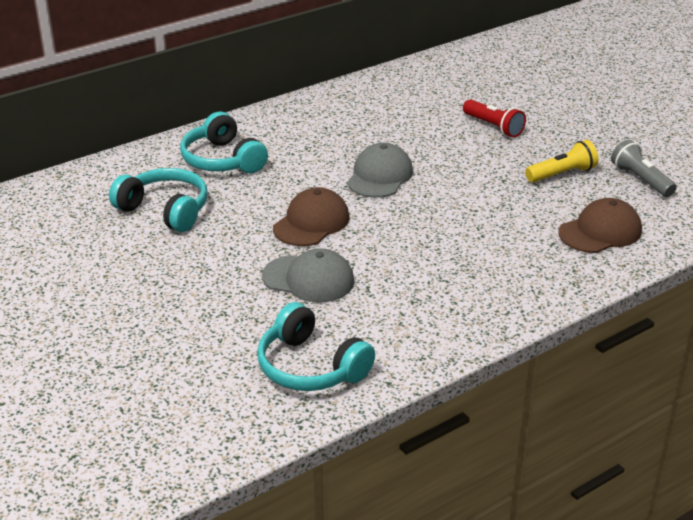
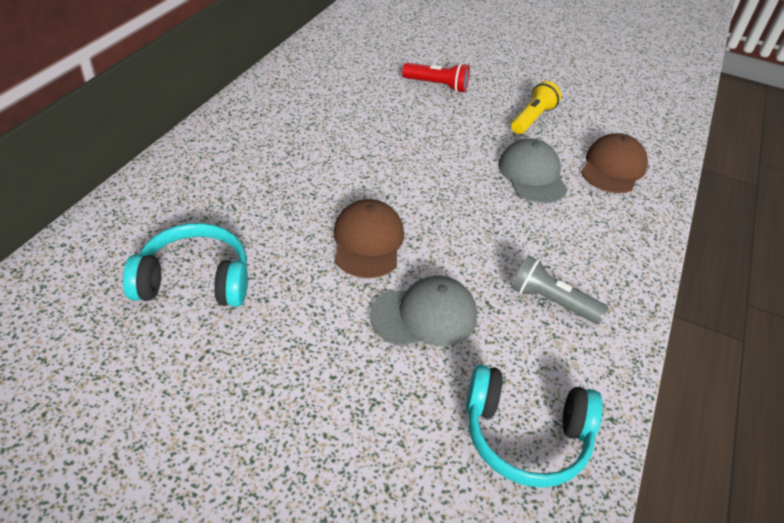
camera: 35 degrees left, 10 degrees up
turquoise headphones [180,112,268,173] -> none
grey cap [347,143,413,198] -> grey cap moved to [498,138,568,203]
grey flashlight [611,140,677,197] -> grey flashlight moved to [511,255,608,324]

